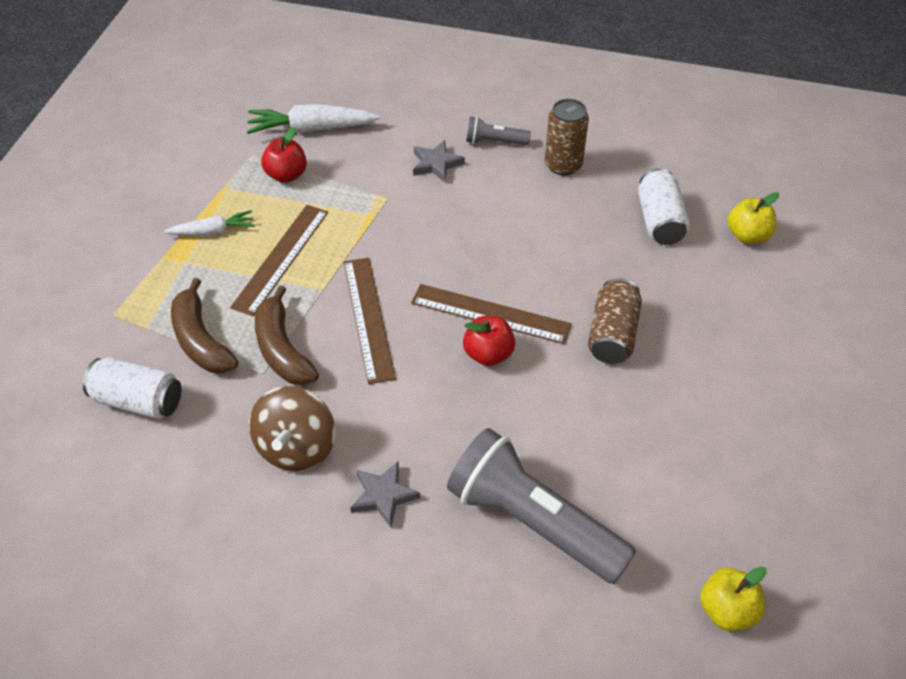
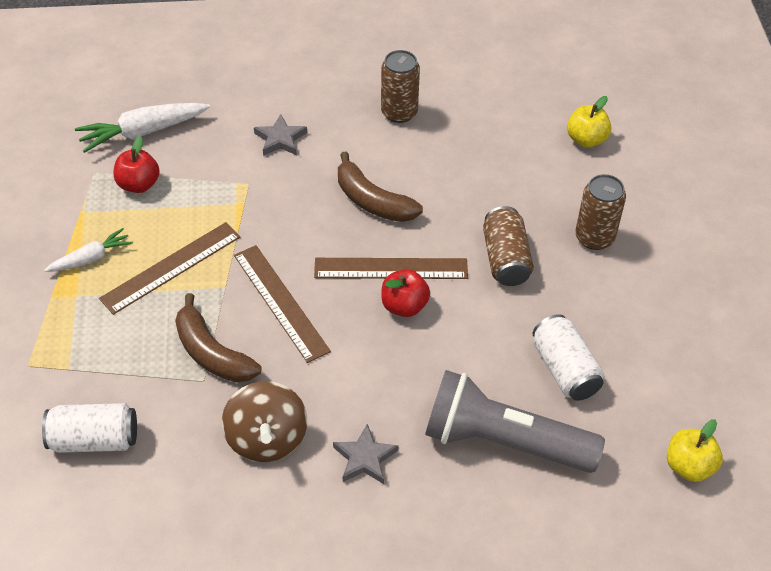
camera: 20 degrees left, 0 degrees up
brown banana [171,278,238,373] -> brown banana moved to [338,151,423,222]
brown ruler [230,205,328,316] -> brown ruler turned 45 degrees clockwise [99,222,240,315]
grey flashlight [466,116,531,145] -> none
white can [638,168,690,245] -> white can moved to [533,314,604,401]
none -> brown can [575,174,626,250]

